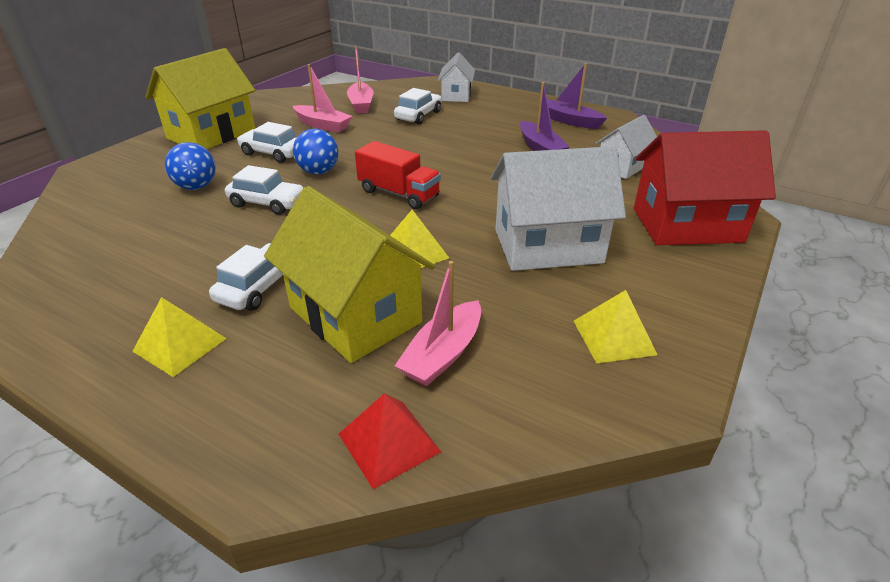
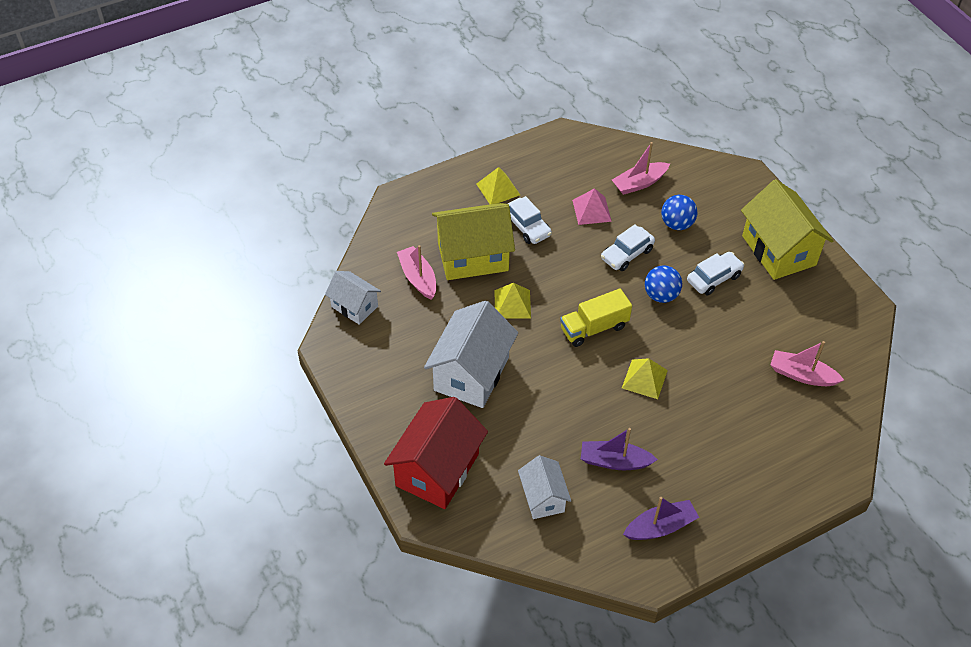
camera: 120 degrees right, 15 degrees up
pink boat [293,64,352,133] -> pink boat moved to [612,142,670,195]
red pyramid [339,393,441,489] -> none
red truck [355,141,441,209] -> yellow truck [560,288,632,347]
white car [394,88,442,124] -> none
white house [438,52,475,102] -> white house moved to [325,271,381,325]
yellow pyramid [574,290,657,364] -> yellow pyramid moved to [622,358,668,399]
none -> pink pyramid [572,188,612,225]

